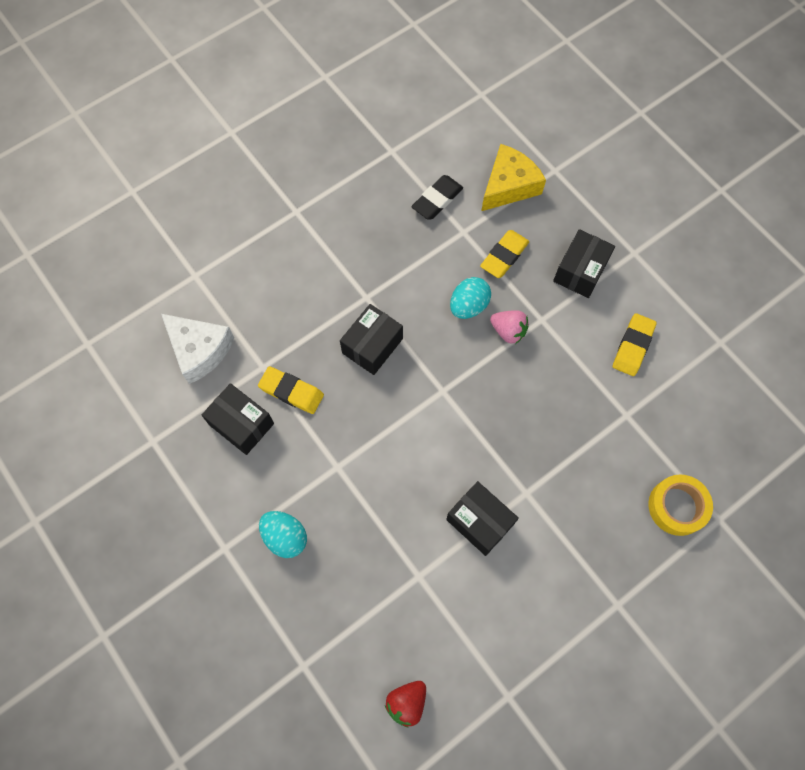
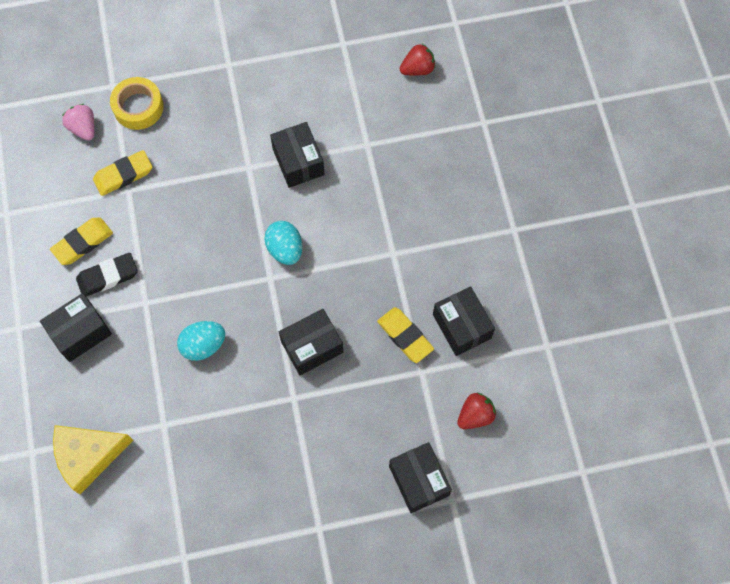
camera: 155 degrees left, 0 degrees up
white cheese [161,314,234,384] -> red strawberry [457,393,496,429]
turquoise egg [259,511,307,558] -> turquoise egg moved to [264,221,302,265]
black eraser [411,175,463,220] -> black eraser moved to [76,253,138,297]
yellow eraser [480,230,529,278] -> yellow eraser moved to [93,150,152,196]
pink strawberry [490,310,529,344] -> pink strawberry moved to [62,104,95,141]
none -> black box [389,442,452,513]

